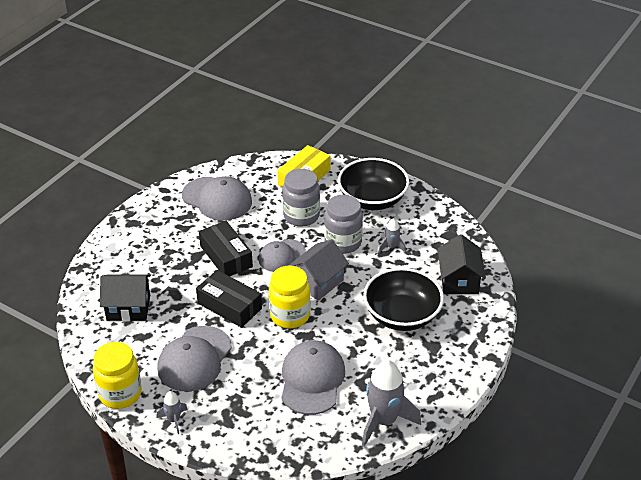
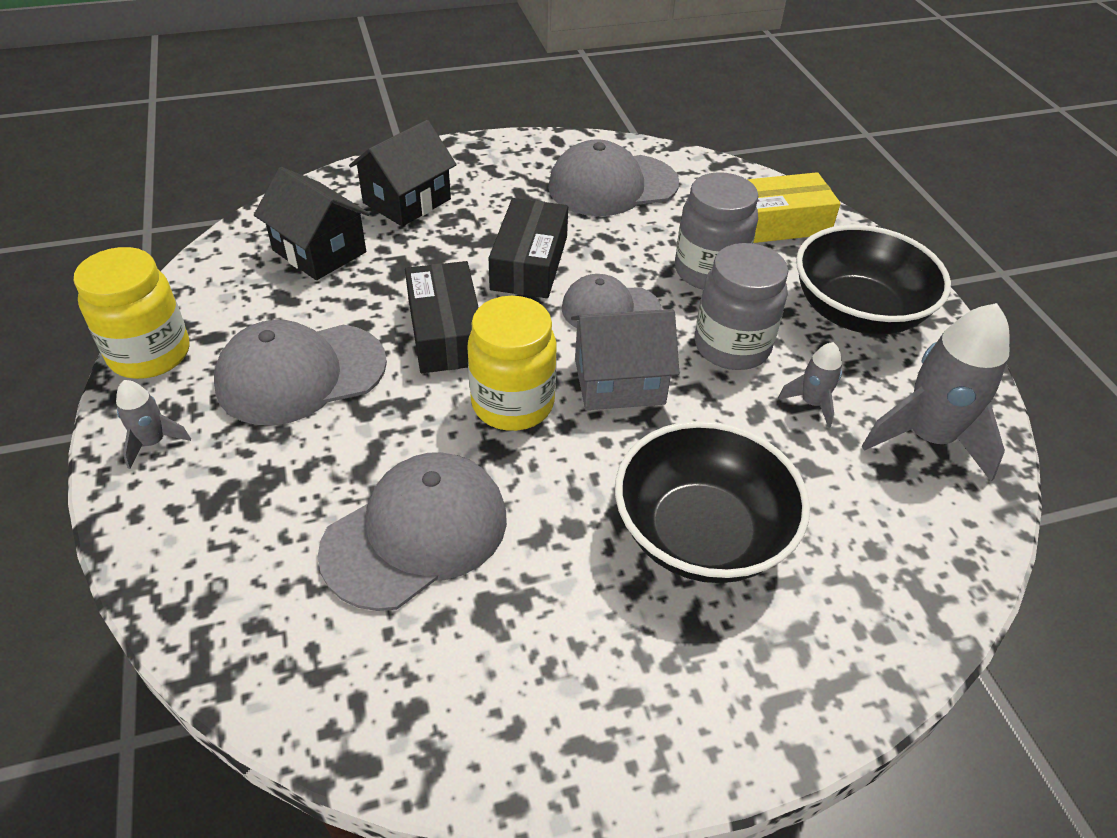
camera: 40 degrees right, 5 degrees up
grey cap [182,176,252,221] -> grey cap turned 90 degrees clockwise [548,139,679,216]
grey rocket [362,360,421,446] -> grey rocket moved to [862,303,1009,481]
black house [438,234,486,294] -> black house moved to [349,120,457,227]

